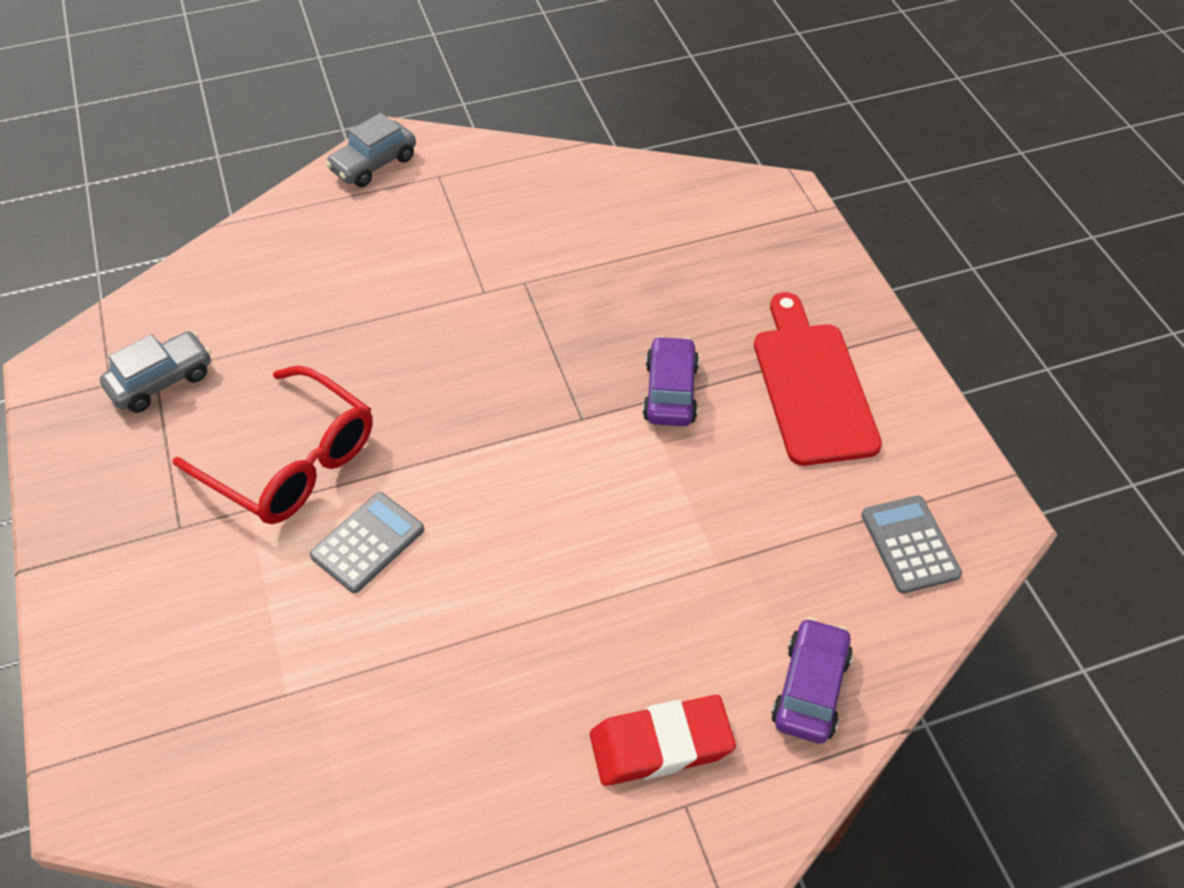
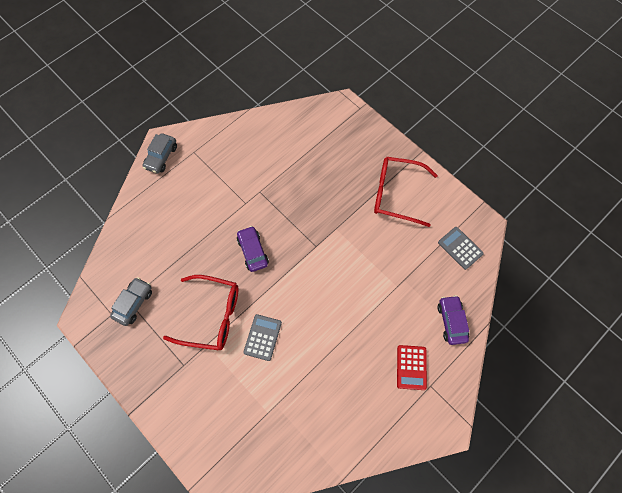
camera: 25 degrees left, 15 degrees up
red eraser [590,695,736,786] -> red calculator [397,345,427,390]
purple car [643,336,699,426] -> purple car moved to [237,226,269,272]
red cutting board [754,292,882,466] -> red glasses [374,157,438,227]

